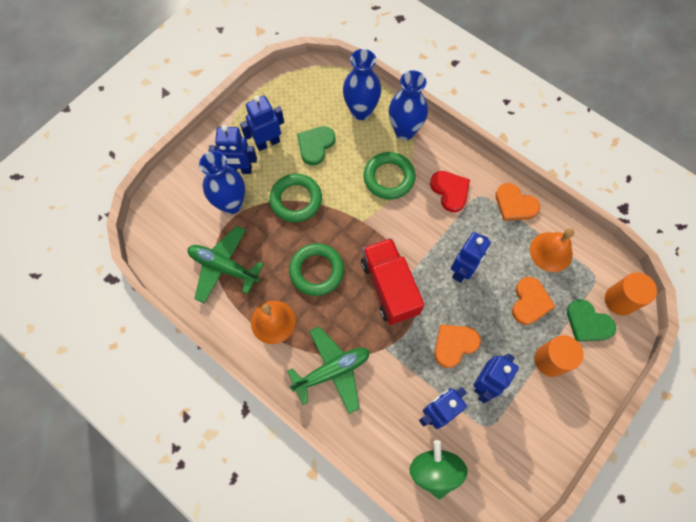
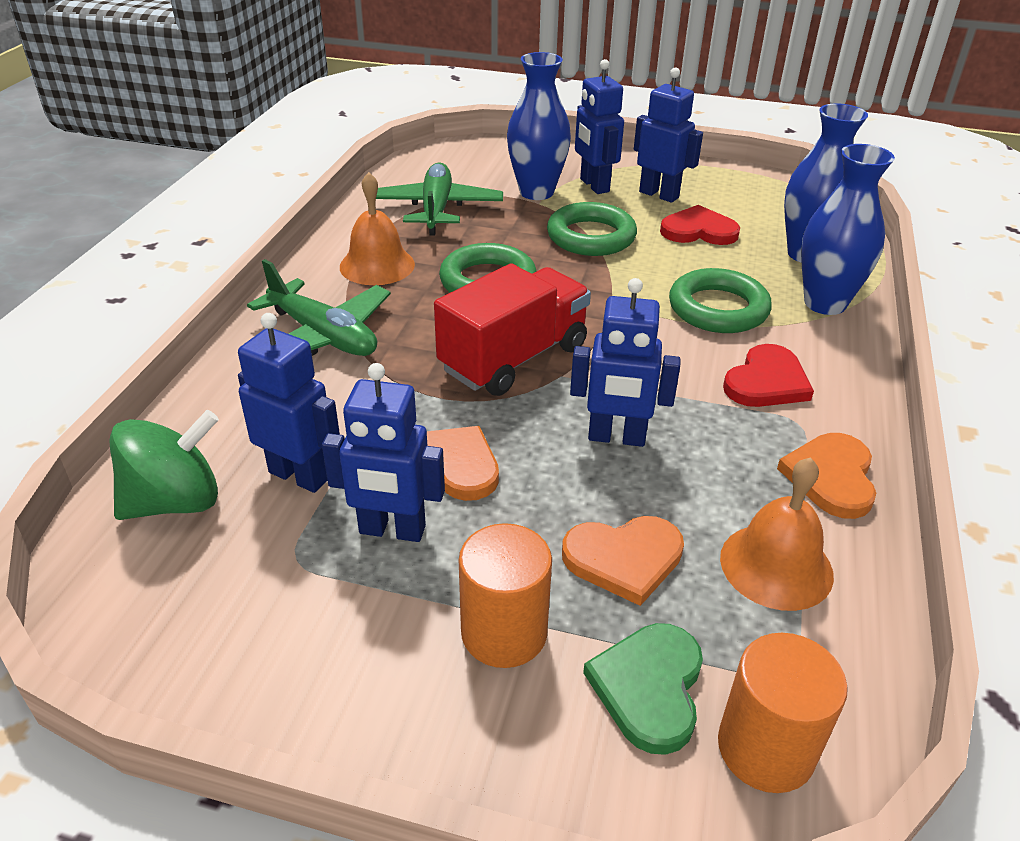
camera: 65 degrees right, 30 degrees down
green heart [297,126,335,165] -> red heart [660,205,740,245]

